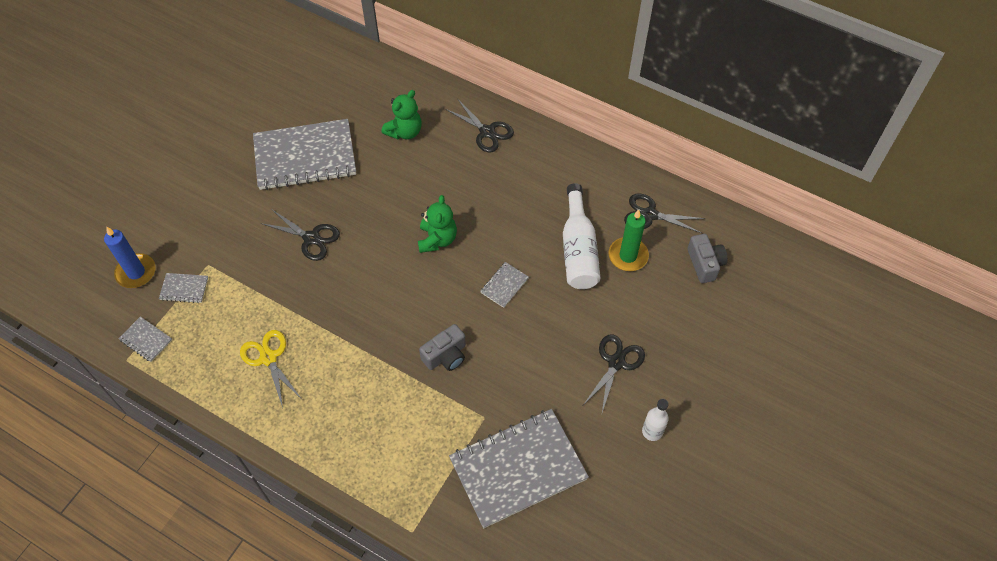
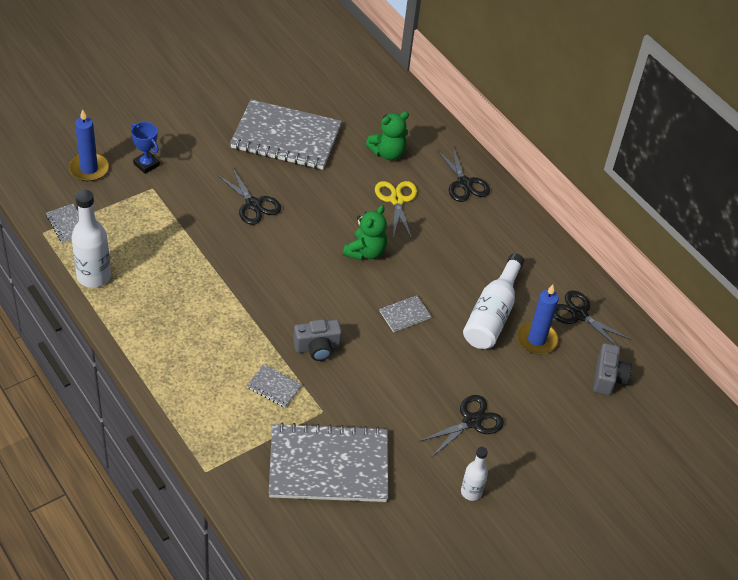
camera: 20 degrees right, 10 degrees down
grey notebook [159,273,208,303] -> grey notebook moved to [246,364,302,407]
yellow scissors [240,330,301,408] -> yellow scissors moved to [375,181,417,239]
green candle [608,209,649,271] -> blue candle [517,284,559,354]
none -> white bottle [72,190,111,288]
none -> blue trophy [131,122,160,174]

